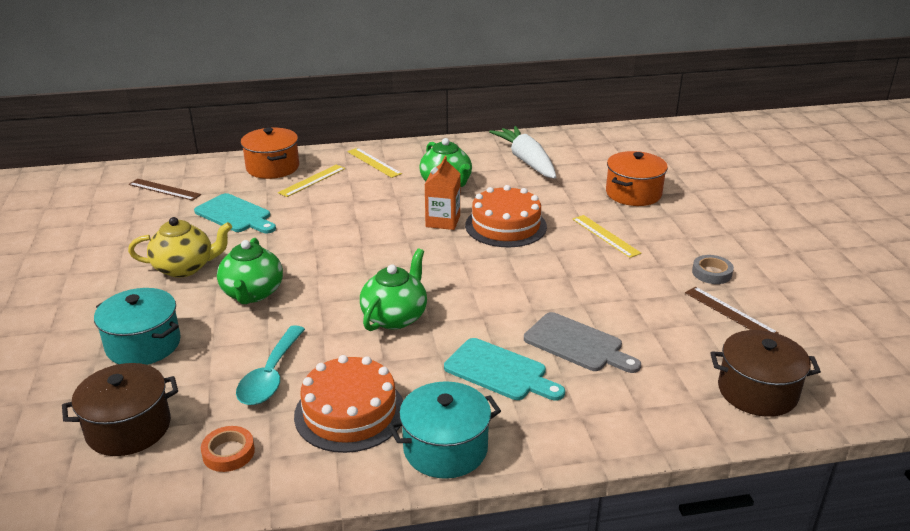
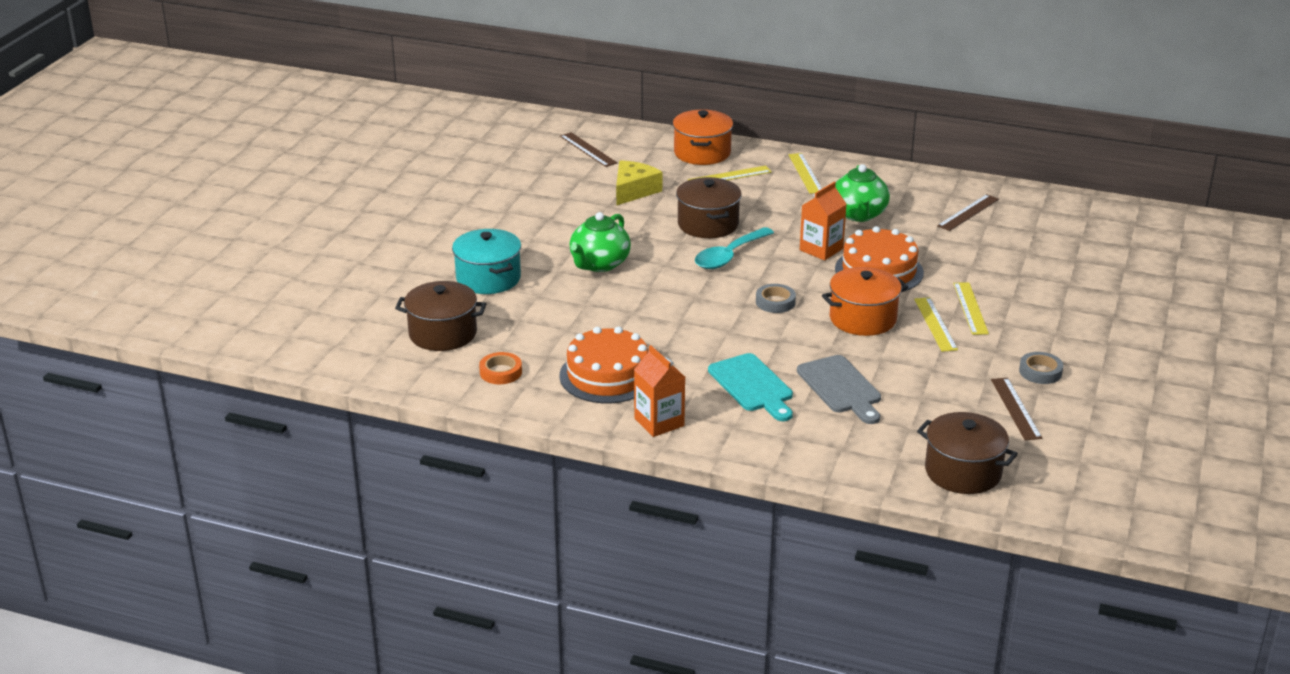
camera: 30 degrees right, 0 degrees up
yellow teapot [128,217,232,278] -> none
turquoise cutting board [194,193,276,233] -> yellow cheese [616,160,662,206]
turquoise spoon [236,325,305,405] -> turquoise spoon moved to [695,227,774,269]
green teapot [360,248,427,331] -> none
turquoise pot [388,381,501,479] -> orange carton [634,345,685,437]
white carrot [489,126,556,179] -> brown ruler [937,194,999,231]
orange pot [606,151,668,206] -> orange pot moved to [822,267,908,336]
none -> brown pot [676,177,742,238]
none -> grey tape [756,284,796,313]
none -> yellow ruler [914,297,958,352]

